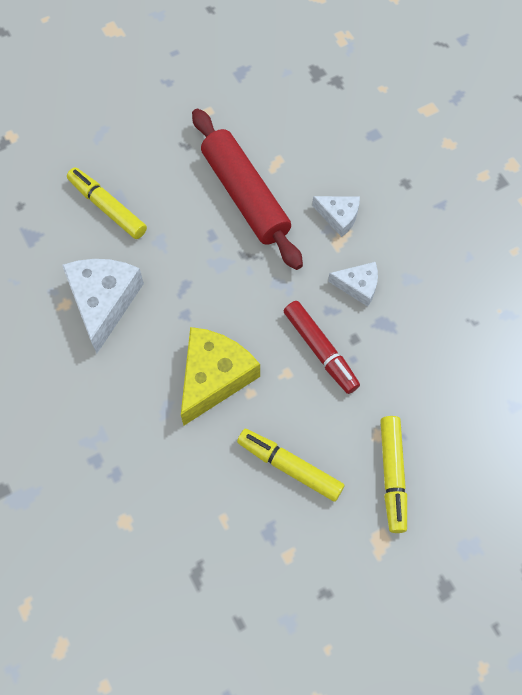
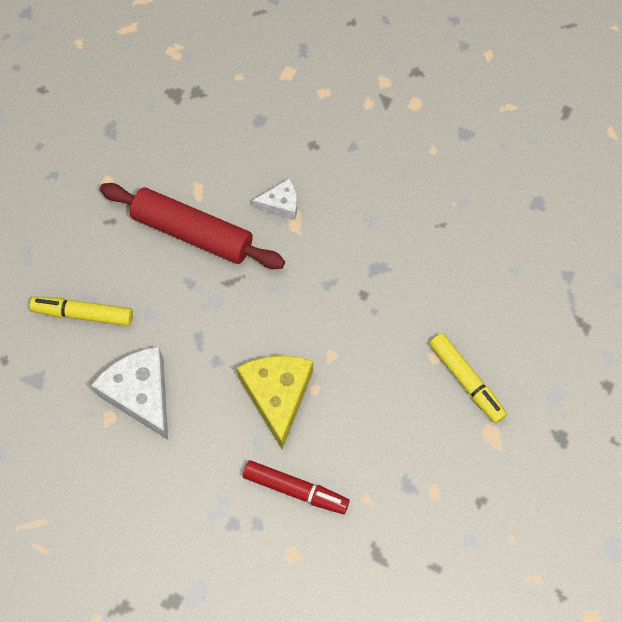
camera: 35 degrees left, 0 degrees up
yellow marker [237,429,344,502] -> none
red marker [284,301,360,394] -> red marker moved to [243,460,350,514]
white cheese [328,262,378,307] -> none

